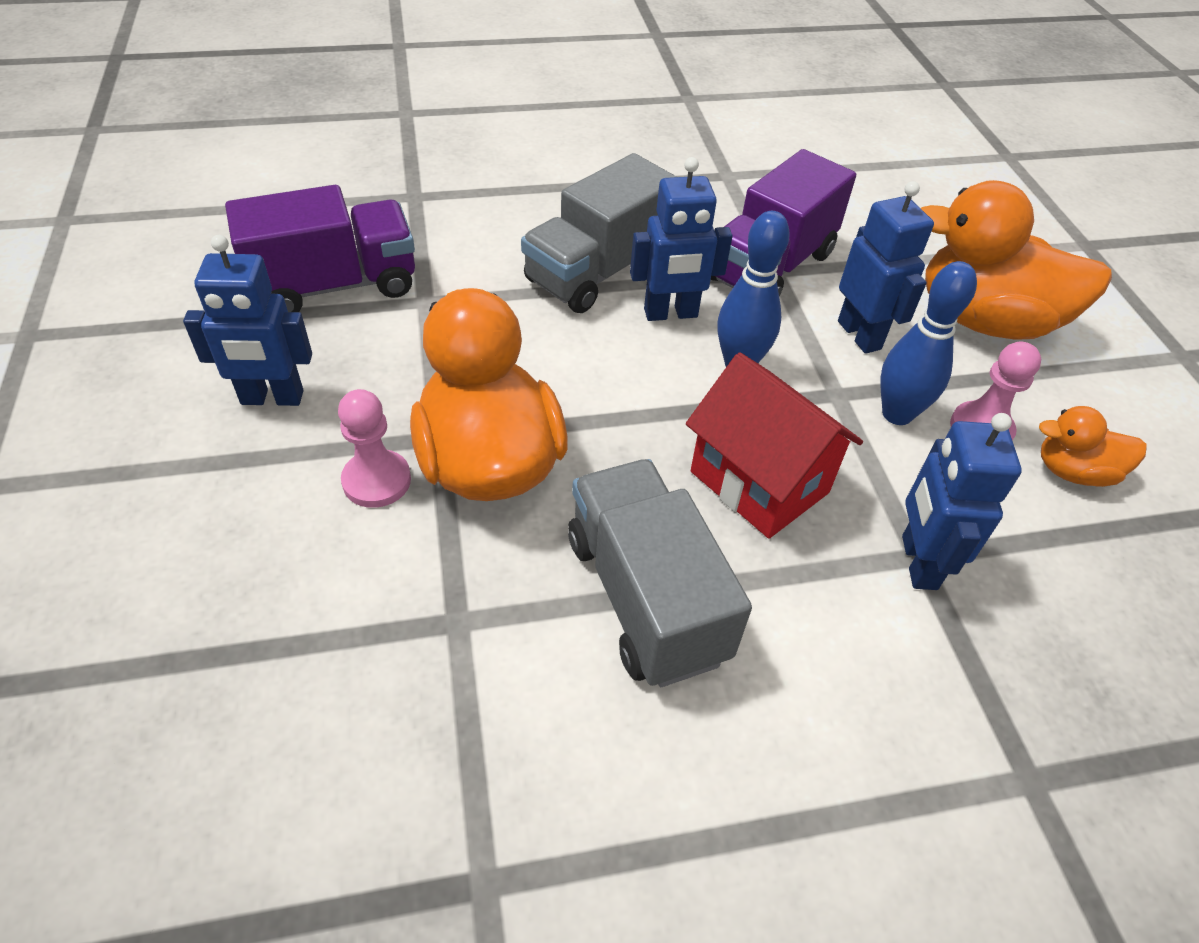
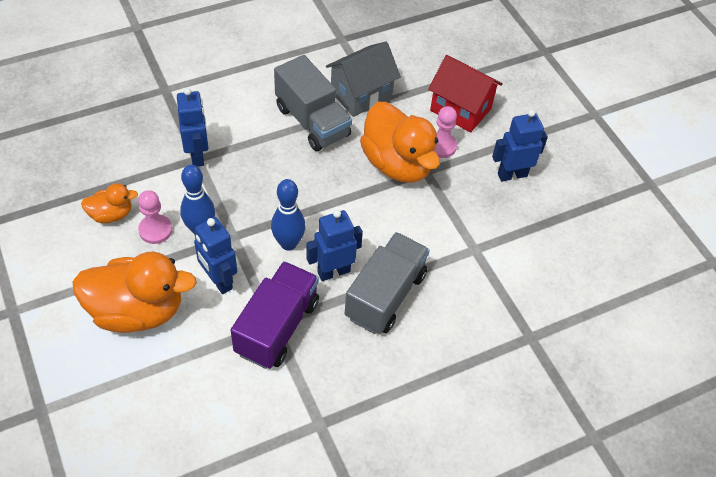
camera: 165 degrees right, 5 degrees up
purple truck [225,185,415,312] -> none
red house [686,352,863,539] -> red house moved to [428,55,503,133]
none -> grey house [326,41,401,117]

